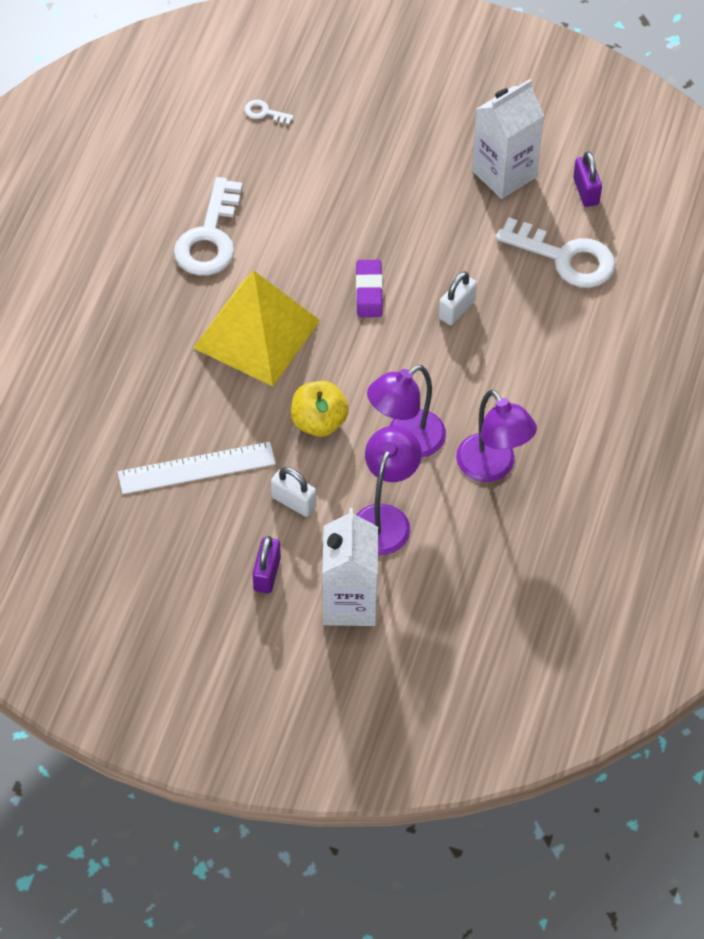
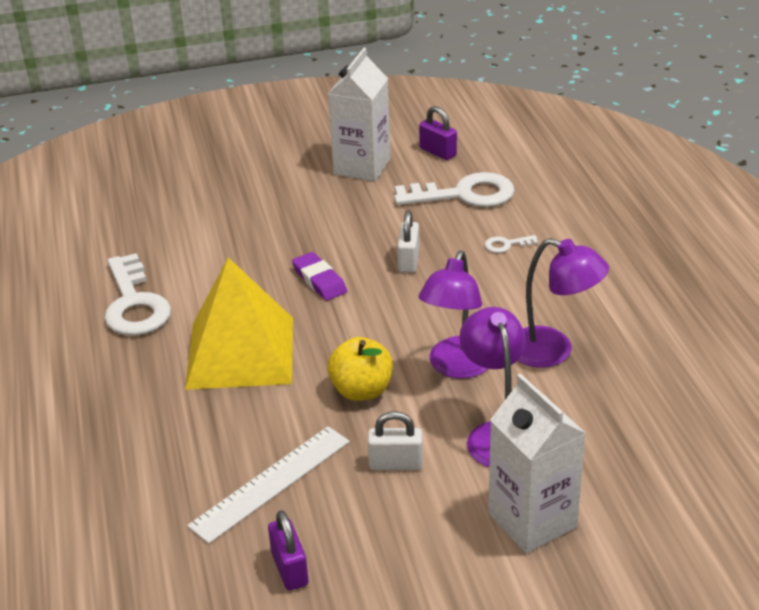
camera: 30 degrees left, 20 degrees down
white key [244,100,294,125] -> white key moved to [484,235,538,253]
purple padlock [253,536,281,594] -> purple padlock moved to [268,510,309,591]

